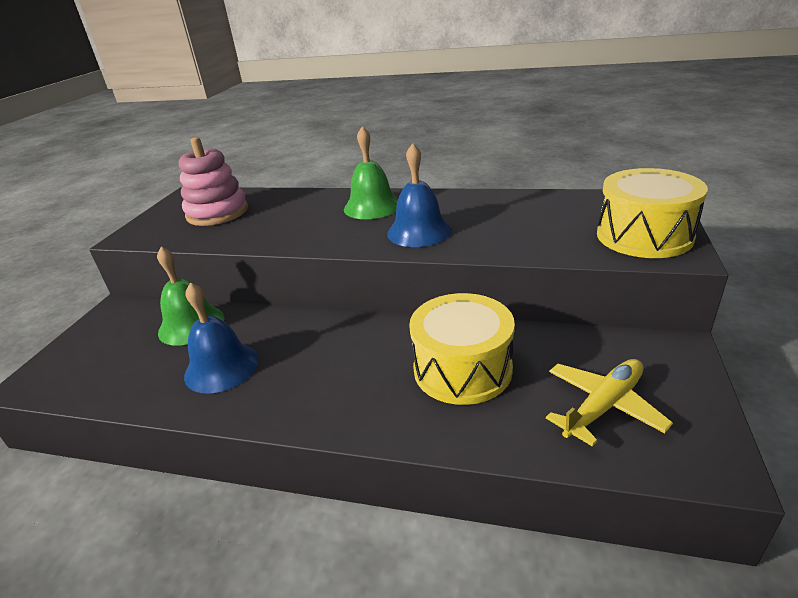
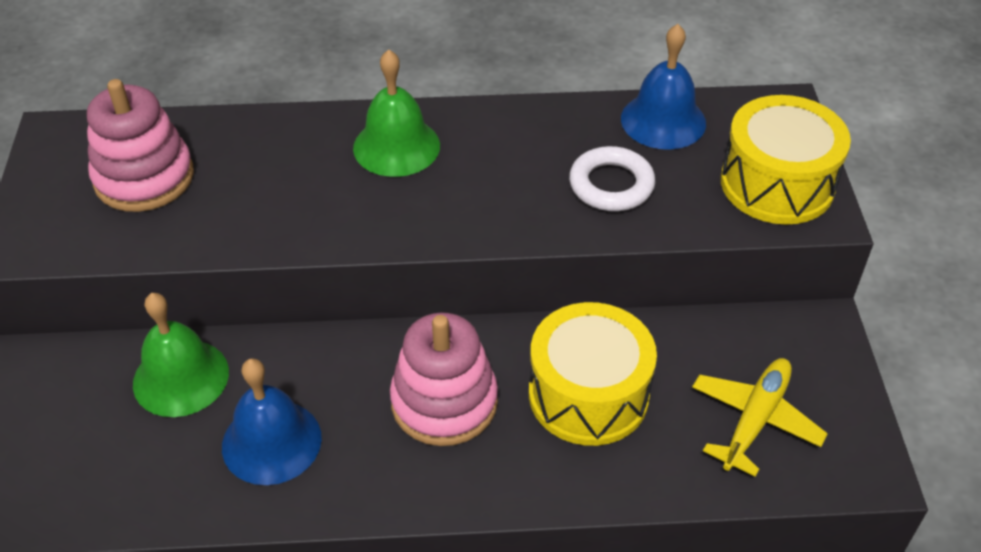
camera: 20 degrees left, 15 degrees up
blue bell [387,143,452,247] -> blue bell moved to [621,24,706,150]
none -> pink stacking toy [390,312,498,446]
none -> white ring [569,146,655,211]

